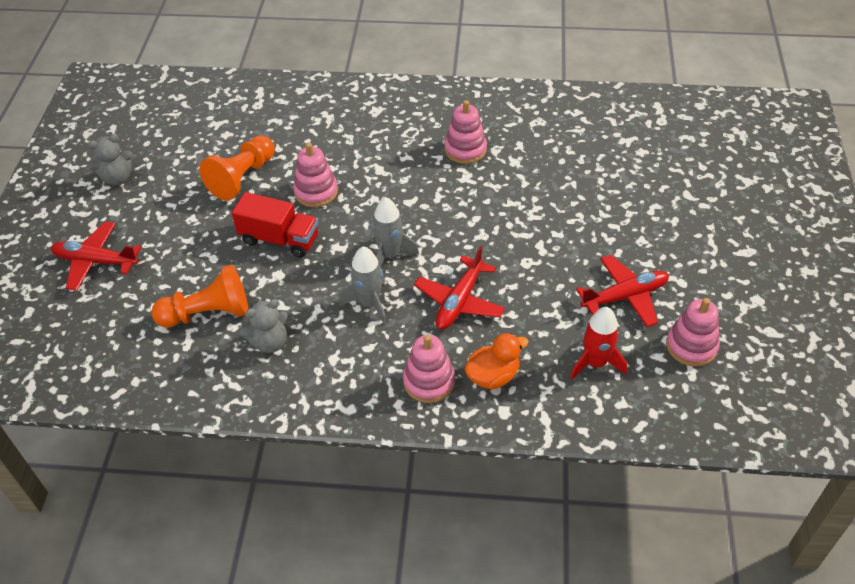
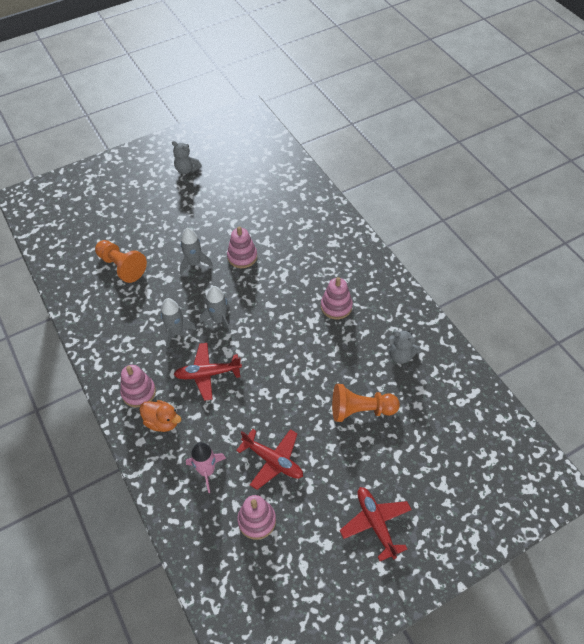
camera: 55 degrees right, 5 degrees up
red plane [51,221,141,291] -> red plane moved to [340,487,412,561]
orange pawn [199,135,275,201] -> orange pawn moved to [332,384,400,422]
red truck [232,192,318,258] -> grey rocket [180,228,213,275]
grey teddy bear [239,299,288,353] -> grey teddy bear moved to [389,330,421,364]
red rocket [570,307,627,379] -> pink rocket [186,442,226,493]

